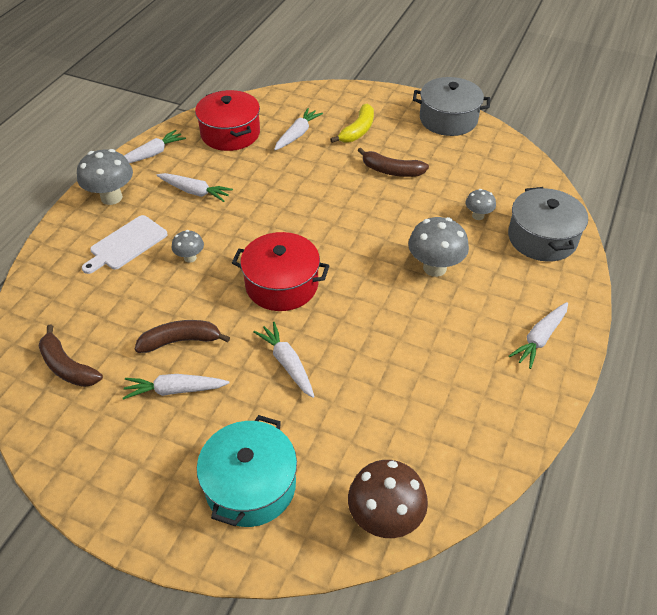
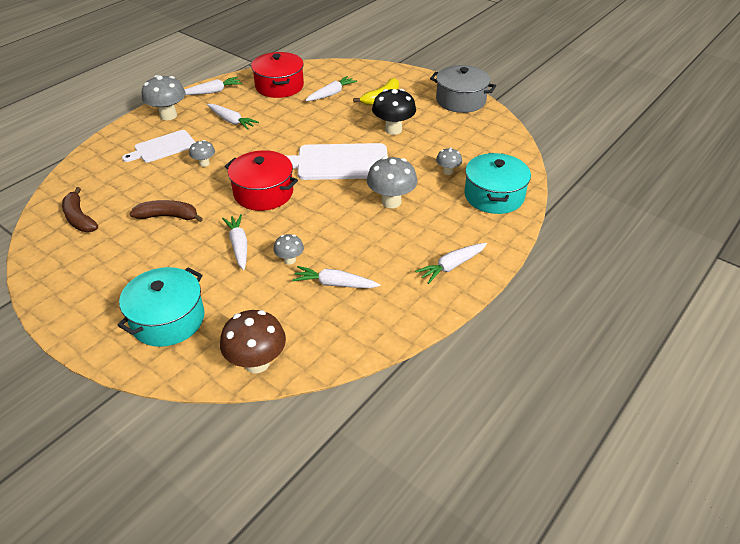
camera: 15 degrees right, 5 degrees down
white carrot [123,374,229,400] -> white carrot moved to [292,266,381,288]
brown banana [358,148,429,177] -> black mushroom [372,89,416,135]
grey pot [508,187,588,262] -> turquoise pot [464,153,531,214]
none -> grey mushroom [273,234,304,265]
none -> white cutting board [286,143,388,180]

